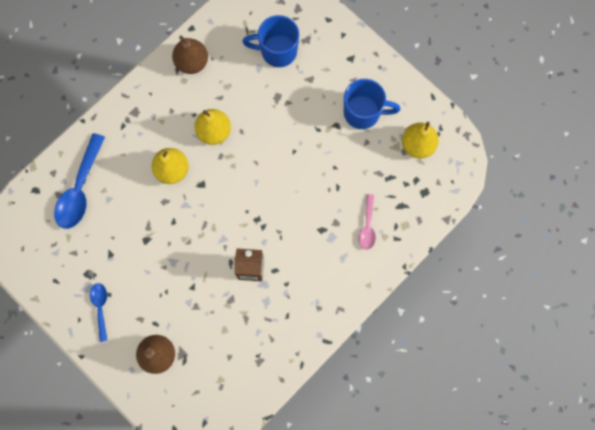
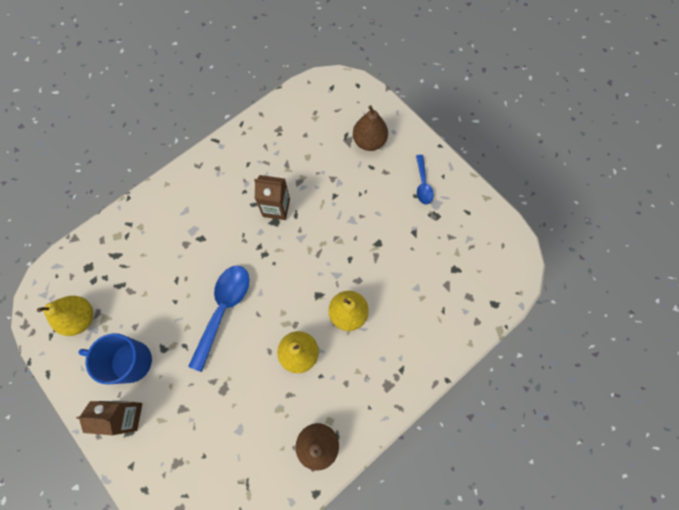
camera: 175 degrees left, 5 degrees down
blue spoon [54,133,105,229] -> blue spoon moved to [188,265,249,372]
blue mug [243,15,299,67] -> none
pink spoon [359,194,376,250] -> none
none -> brown carton [76,401,142,435]

